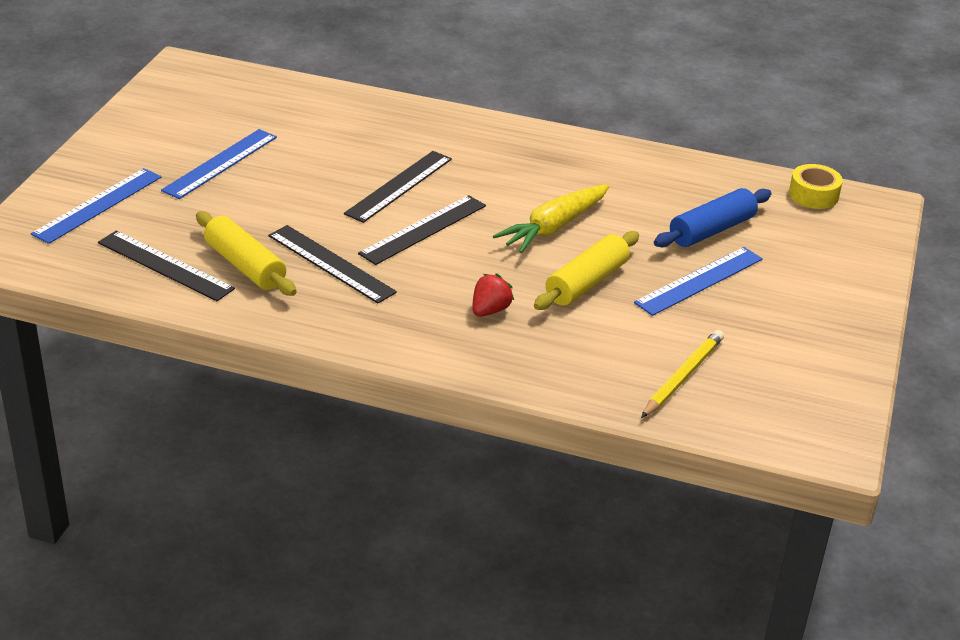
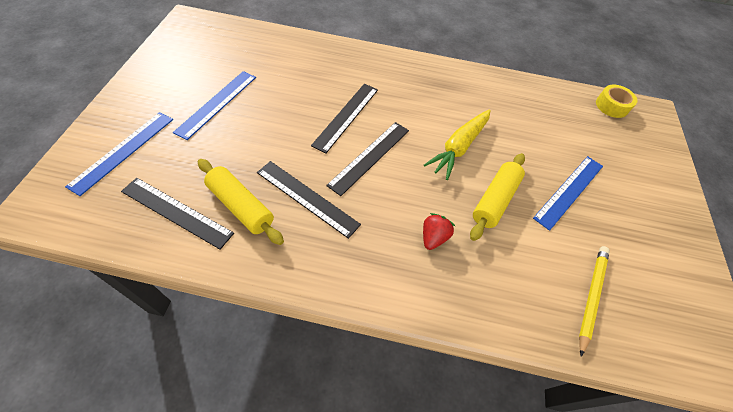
camera: 10 degrees left, 20 degrees up
blue rolling pin [654,188,772,247] -> none

